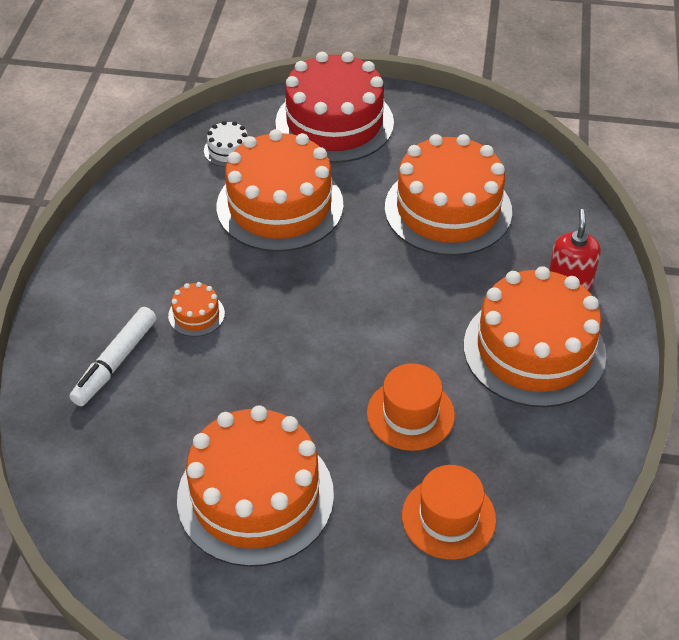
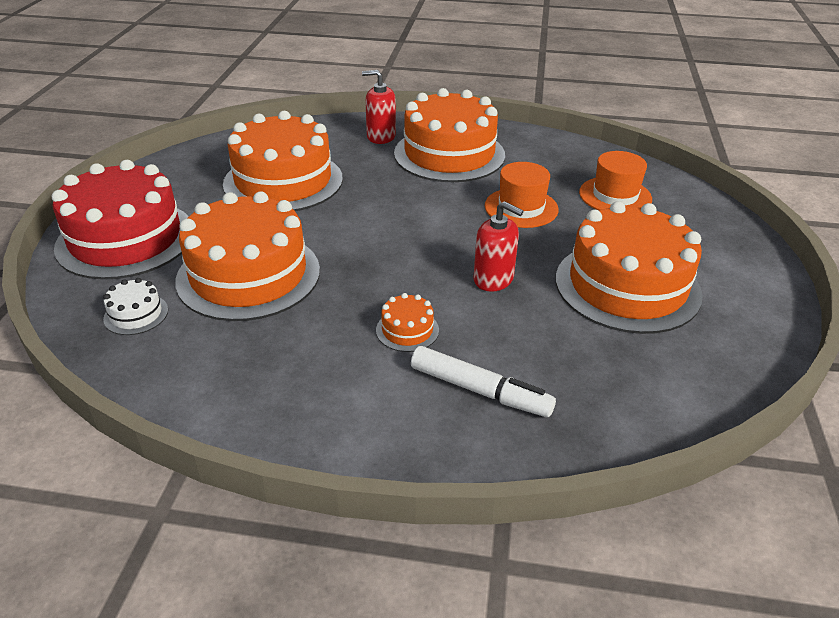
camera: 90 degrees left, 10 degrees down
none -> red soap dispenser [473,201,524,292]

